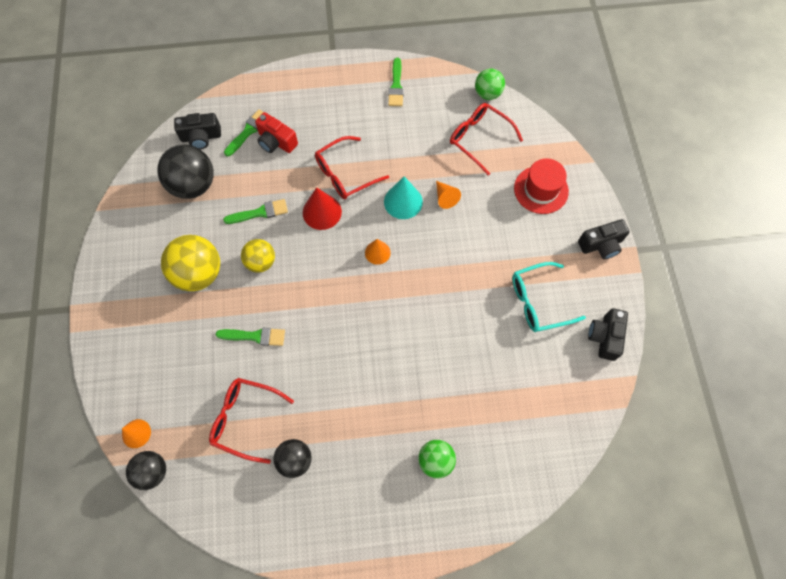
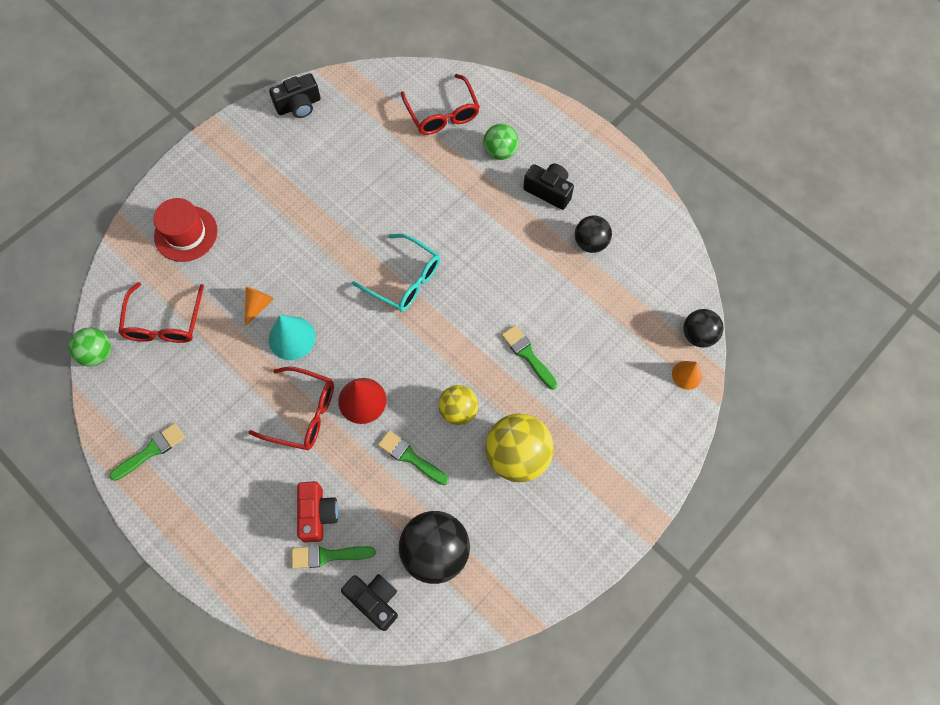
camera: 130 degrees left, 0 degrees up
red glasses [209,378,294,464] -> red glasses moved to [401,74,480,135]
orange cone [365,239,391,265] -> none
turquoise glasses [512,262,586,332] -> turquoise glasses moved to [352,234,440,312]
black camera [578,219,630,259] -> black camera moved to [523,164,574,210]

